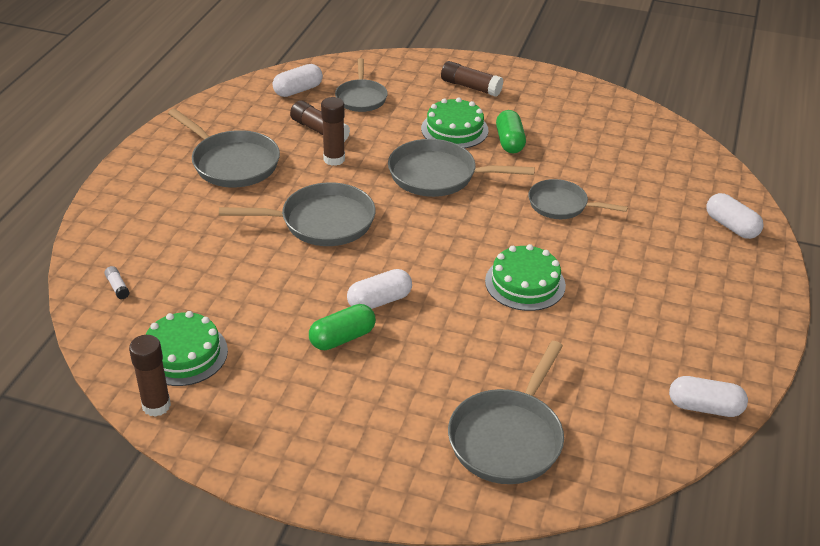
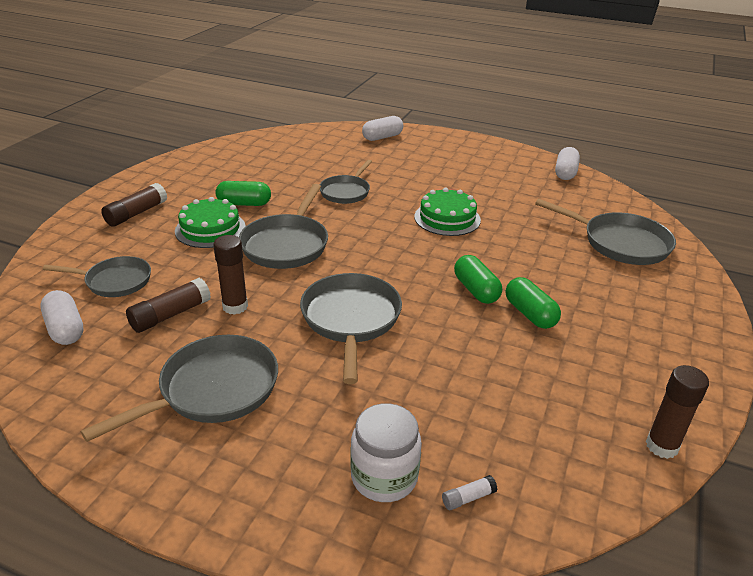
camera: 85 degrees left, 5 degrees down
green cake [145,311,228,386] -> none
white capsule [347,269,412,309] -> green capsule [454,255,502,304]
none -> white jar [350,403,422,502]

